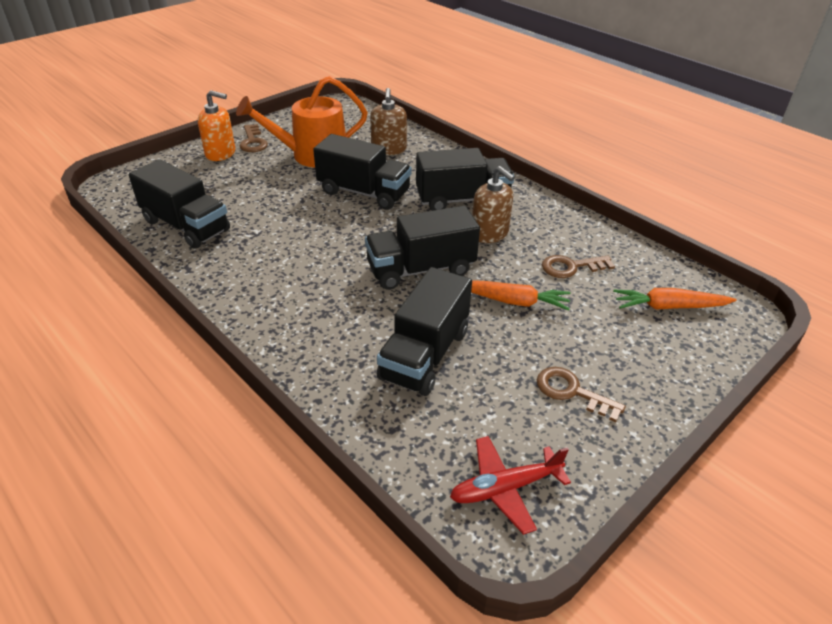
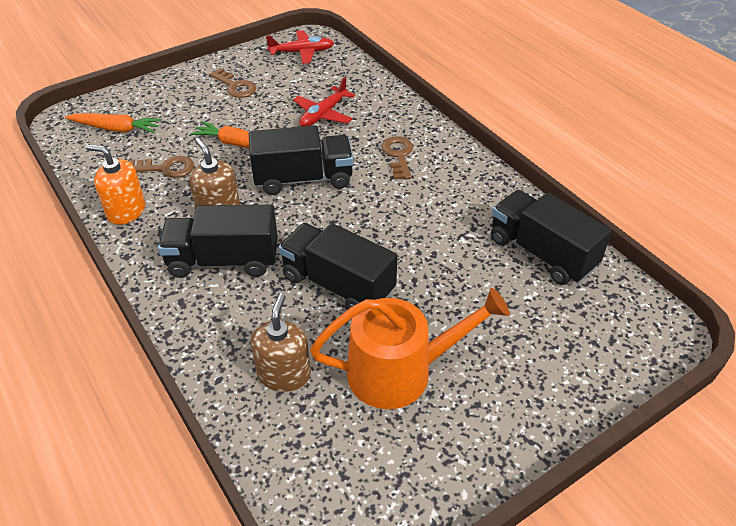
camera: 170 degrees left, 5 degrees up
orange soap dispenser [198,90,235,161] -> orange soap dispenser moved to [86,144,145,225]
brown key [239,124,268,152] -> brown key moved to [382,136,413,180]
black truck [377,267,472,396] -> red plane [293,77,355,127]

